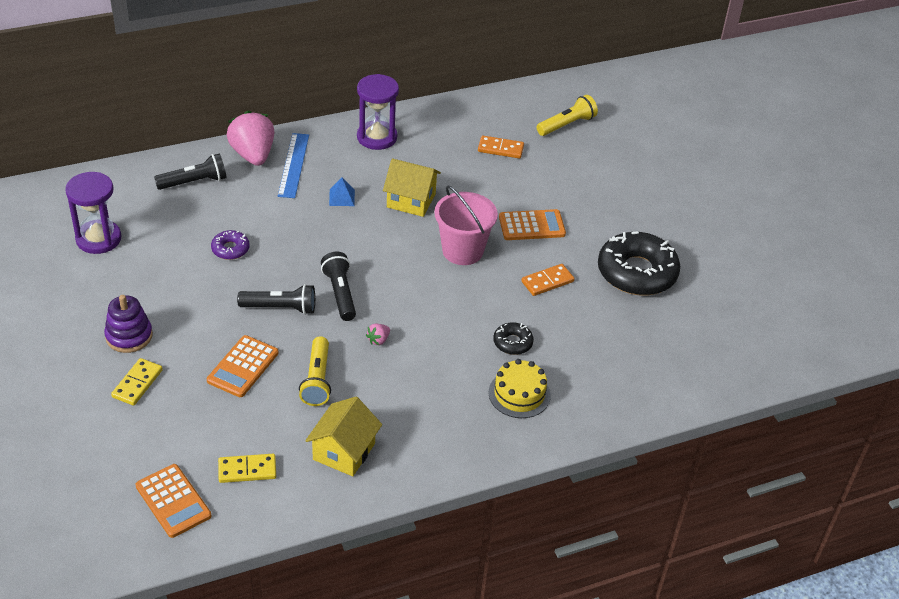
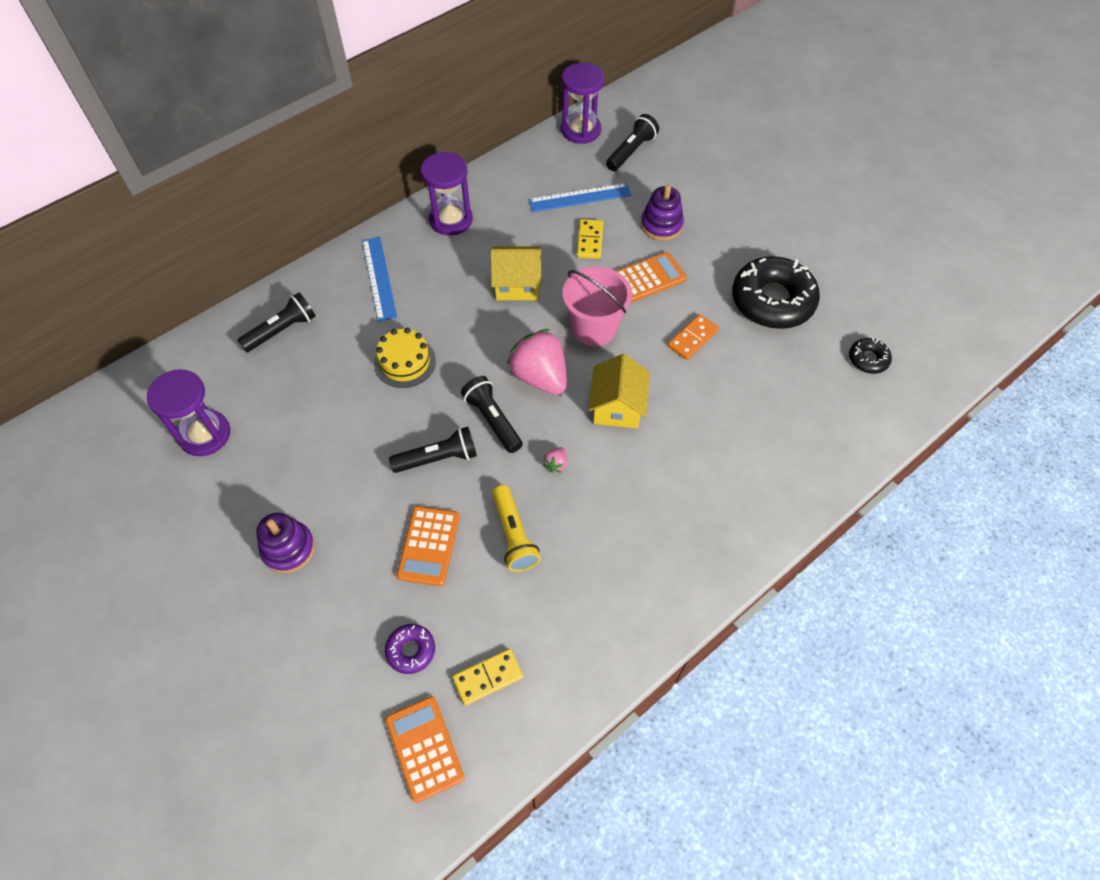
camera: 15 degrees left, 15 degrees up
yellow domino [111,358,163,406] -> yellow domino moved to [577,219,603,259]
orange calculator [135,464,212,538] -> orange calculator turned 150 degrees counterclockwise [385,696,465,803]
purple donut [211,230,250,260] -> purple donut moved to [385,624,435,674]
pink strawberry [227,110,274,166] -> pink strawberry moved to [507,329,567,395]
yellow house [305,397,382,476] -> yellow house moved to [588,354,650,428]
blue pyramid [329,177,355,206] -> none
orange domino [478,136,524,159] -> blue ruler [529,183,631,212]
yellow cake [489,359,551,418] -> yellow cake moved to [374,328,436,388]
black donut [493,322,534,355] -> black donut moved to [849,337,892,374]
yellow flashlight [536,95,598,136] -> black flashlight [606,114,659,171]
none -> purple hourglass [561,63,605,144]
none -> purple stacking toy [641,185,684,241]

